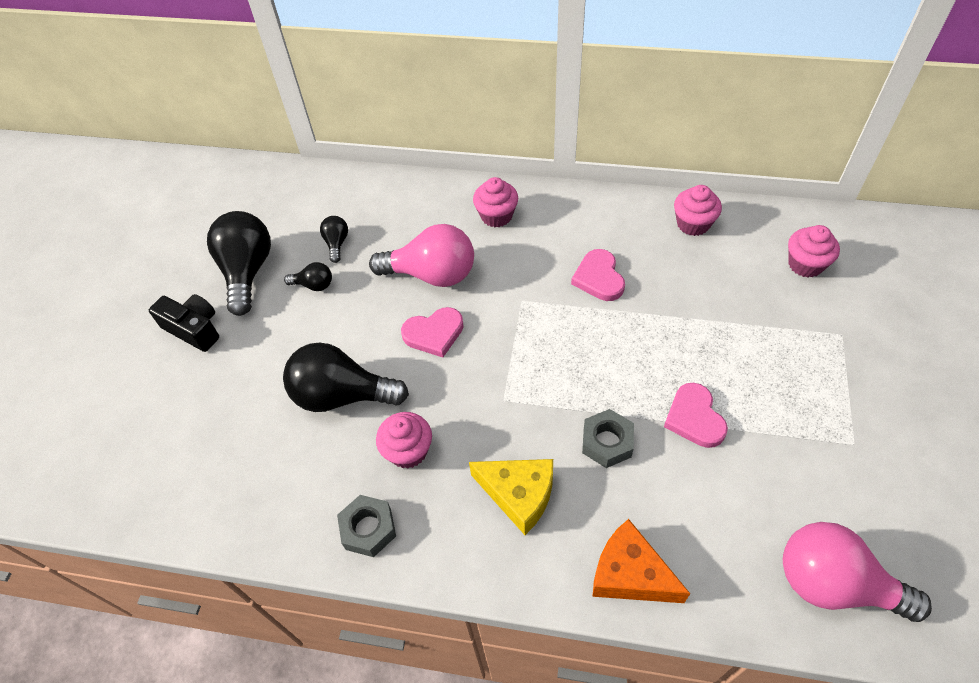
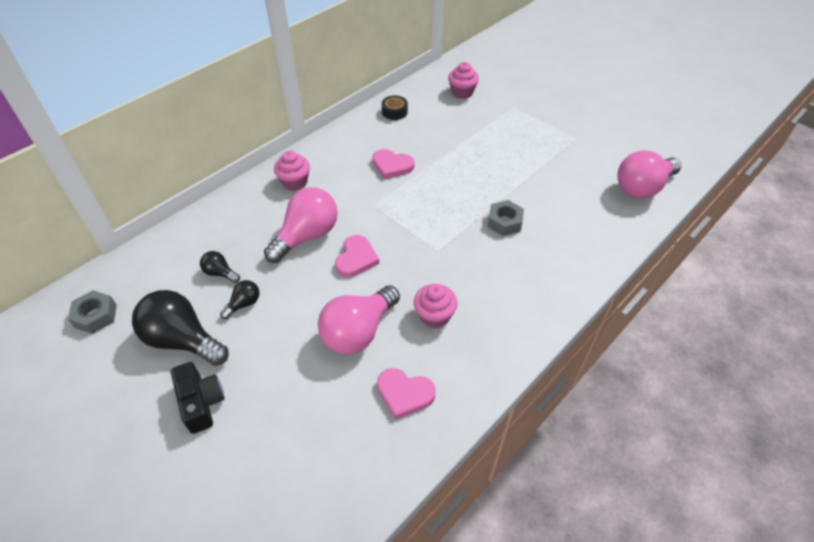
camera: 60 degrees left, 5 degrees down
black camera [149,294,219,352] -> black camera turned 90 degrees clockwise [171,362,224,434]
black light bulb [283,343,409,412] -> pink light bulb [318,285,400,354]
grey nut [337,495,396,557] -> grey nut moved to [68,290,117,334]
yellow cheese [469,459,553,535] -> none
orange cheese [592,519,690,603] -> none
pink heart [664,383,728,448] -> pink heart moved to [377,368,436,419]
pink cupcake [674,185,722,236] -> black tape [382,95,408,120]

